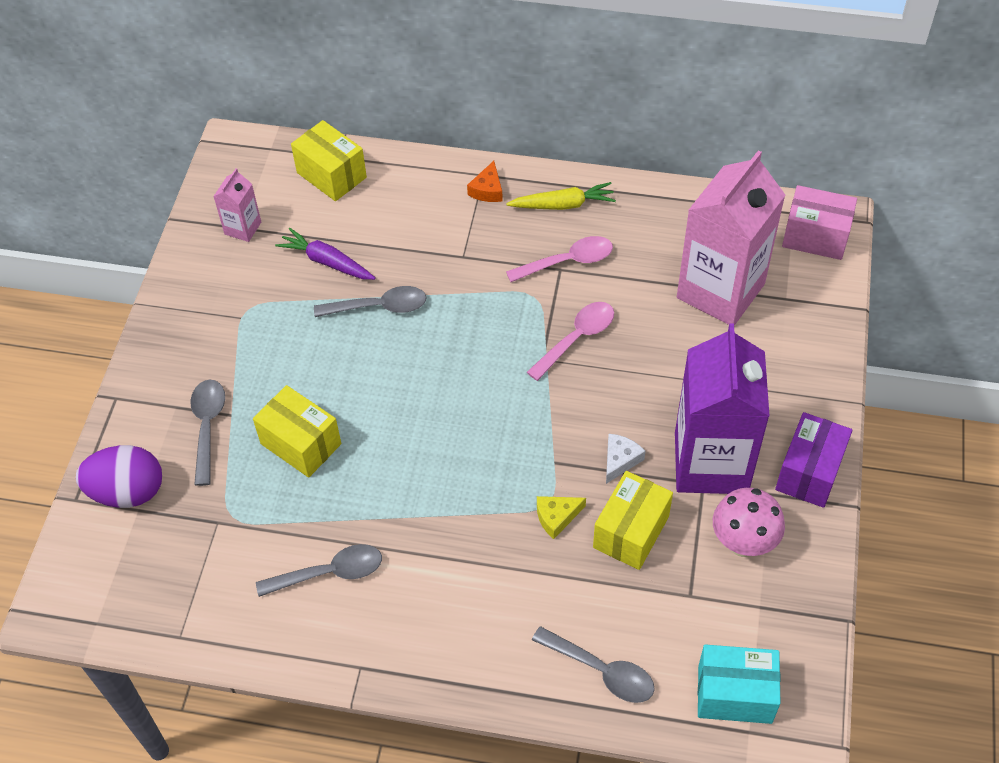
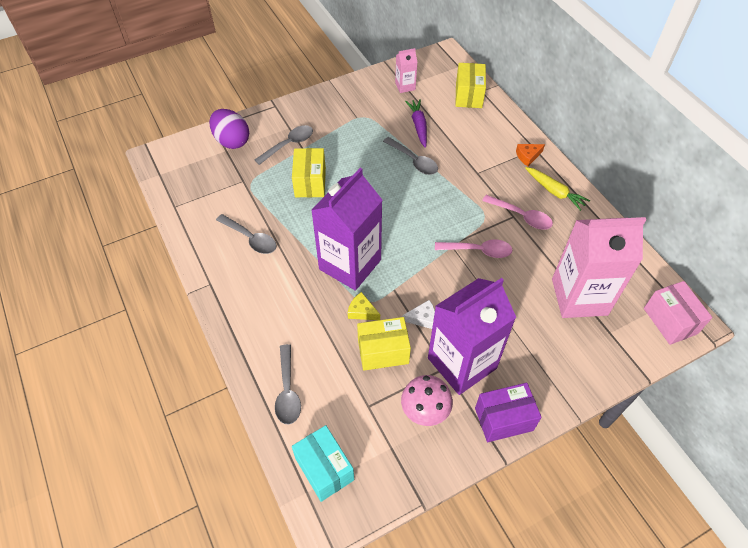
camera: 50 degrees right, 0 degrees up
none -> purple carton [311,168,382,291]

